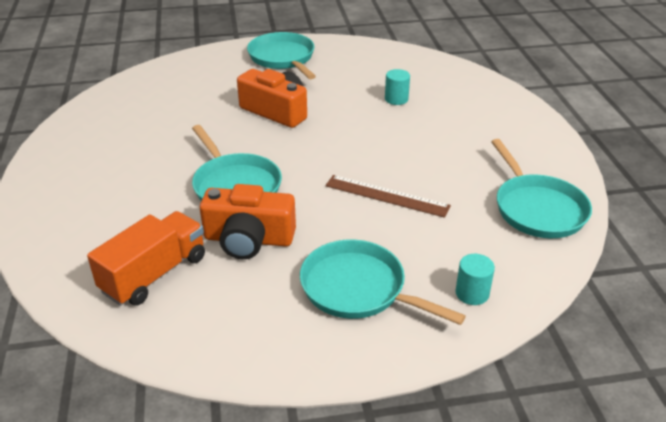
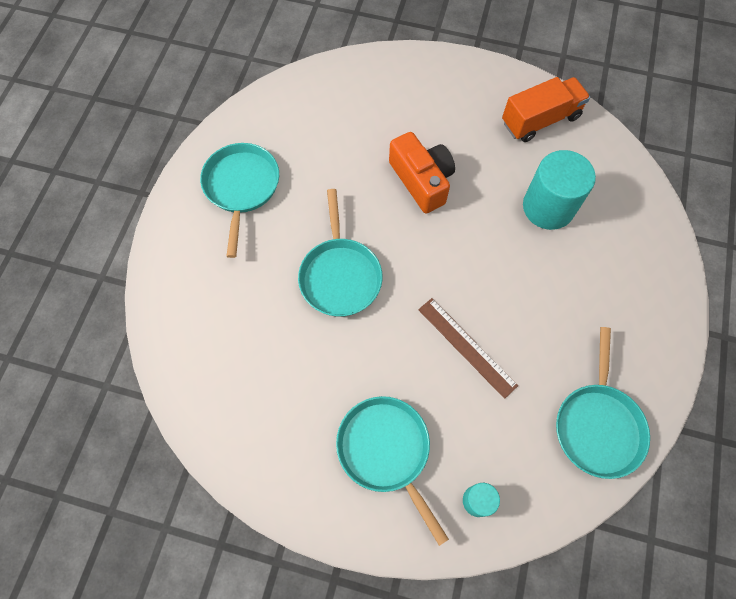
camera: 25 degrees right, 30 degrees up
orange truck [87,211,205,306] -> orange truck moved to [502,77,590,142]
orange camera [200,184,296,259] -> none
turquoise pan [247,32,316,79] -> turquoise pan moved to [200,143,279,258]
turquoise cylinder [385,69,410,105] -> turquoise cylinder [523,150,596,230], size x2.06

